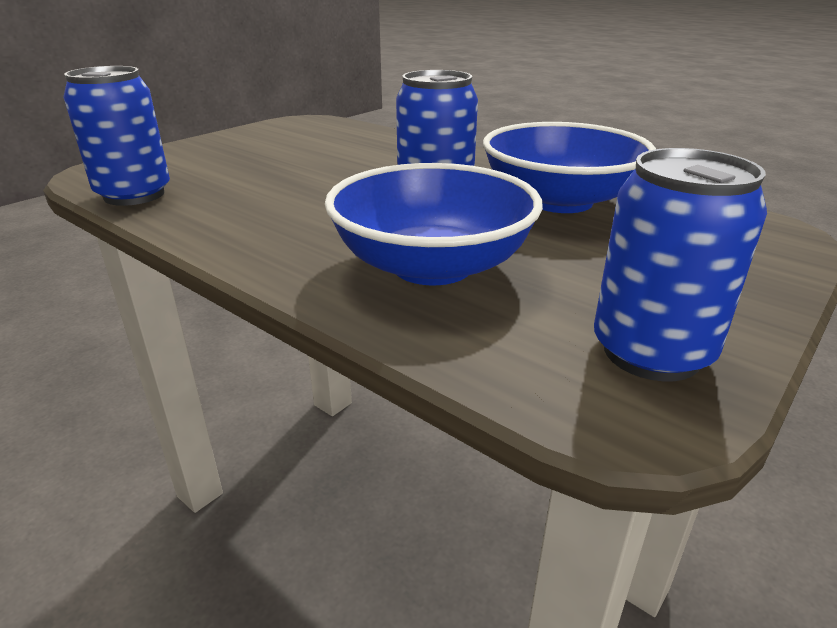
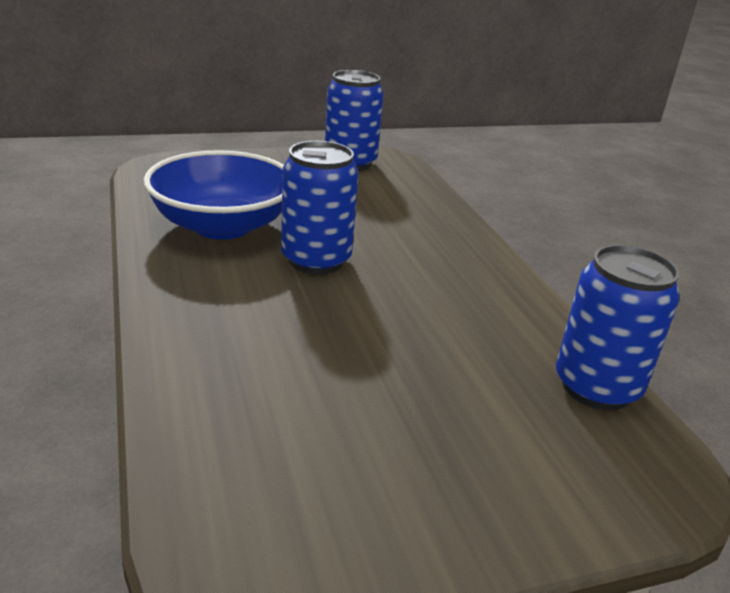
camera: 150 degrees left, 0 degrees up
blue bowl [325,163,543,285] -> none

